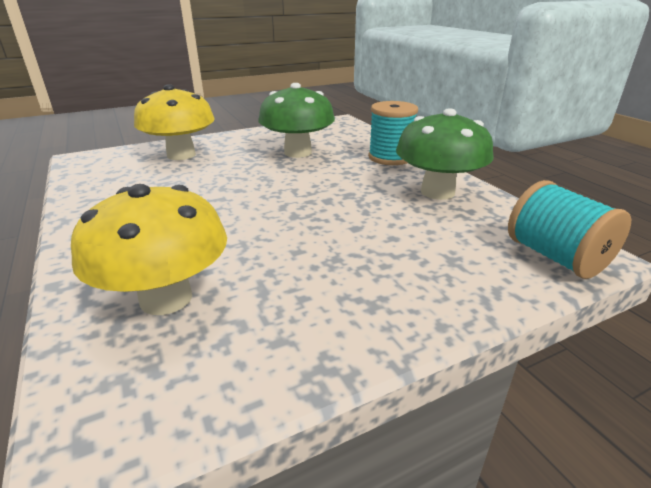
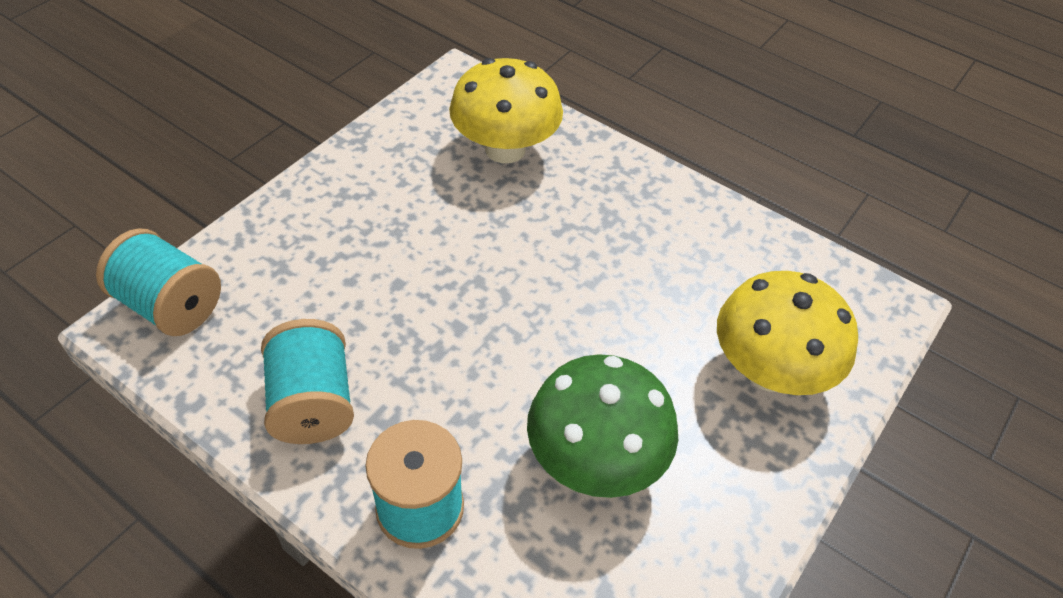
camera: 150 degrees right, 20 degrees up
green mushroom [396,108,493,200] -> turquoise spool [261,319,354,444]

